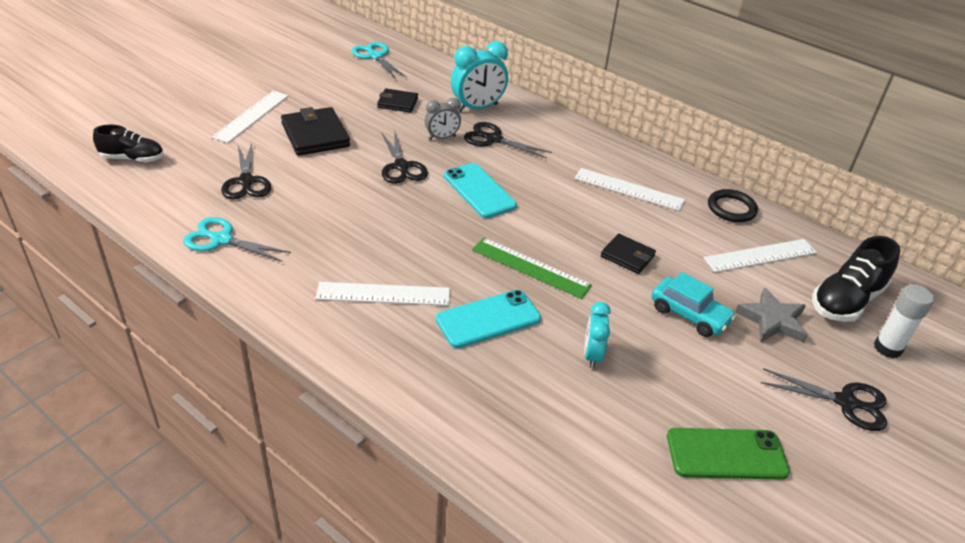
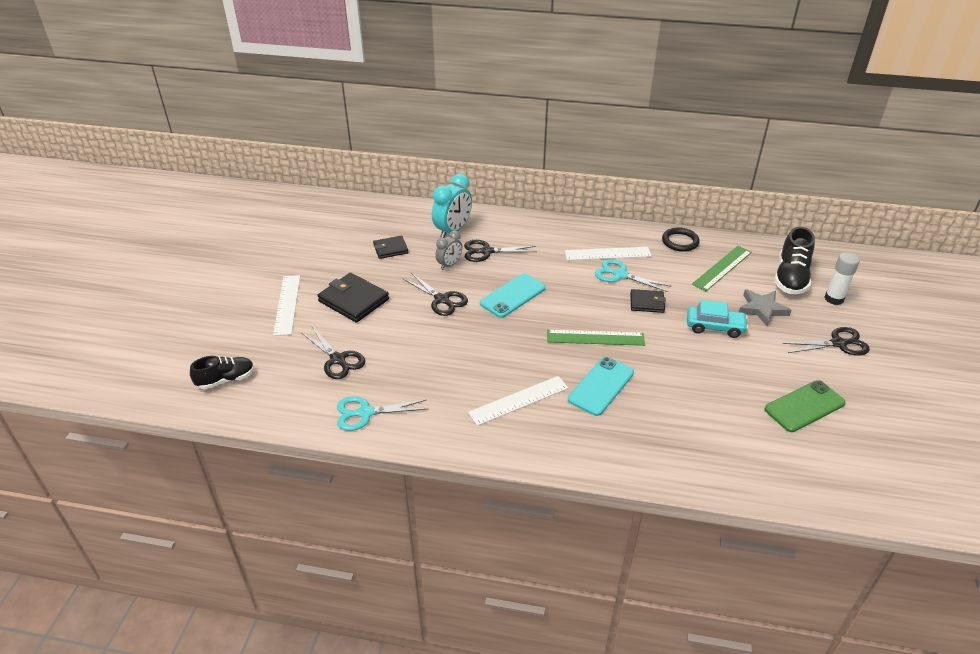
camera: 25 degrees left, 0 degrees up
turquoise scissors [352,42,407,79] -> turquoise scissors moved to [595,259,672,292]
turquoise phone [444,163,517,218] -> turquoise phone turned 75 degrees counterclockwise [480,273,546,318]
turquoise clock [584,302,611,369] -> none
white ruler [704,239,817,272] -> green ruler [692,246,752,291]

